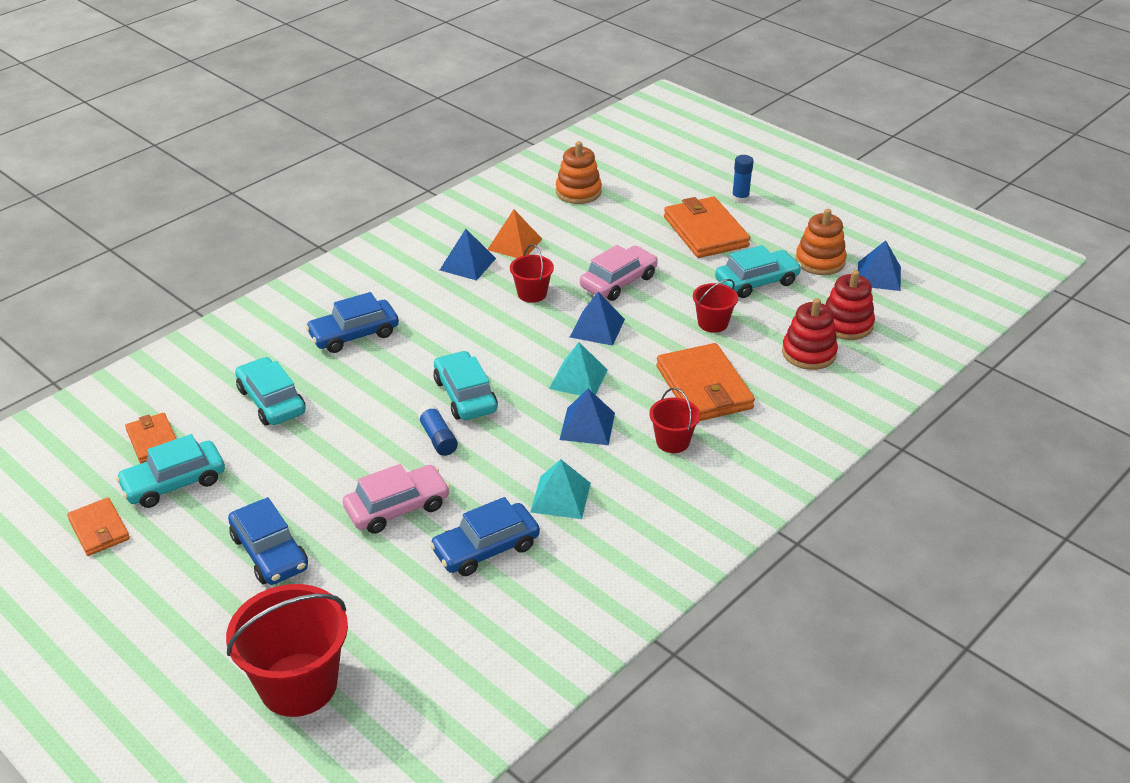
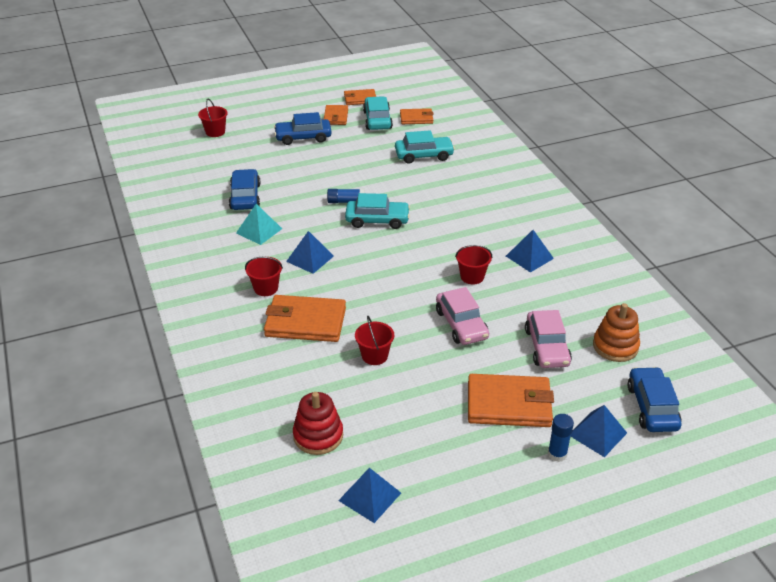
camera: 115 degrees right, 0 degrees up
red bucket [226,584,348,717] -> red bucket [198,99,228,137], size x0.52
blue car [305,292,399,353] -> blue car moved to [627,367,681,432]
pink car [343,464,450,534] -> pink car moved to [525,310,572,368]
orange pyramid [487,209,542,258] -> none
turquoise pyramid [549,342,608,396] -> none
blue pyramid [570,292,625,346] -> blue pyramid moved to [570,405,627,457]
turquoise car [715,245,802,298] -> none
red stacking toy [782,298,838,370] -> none
orange stacking toy [795,209,847,275] -> none
none -> orange wallet [324,105,348,125]

